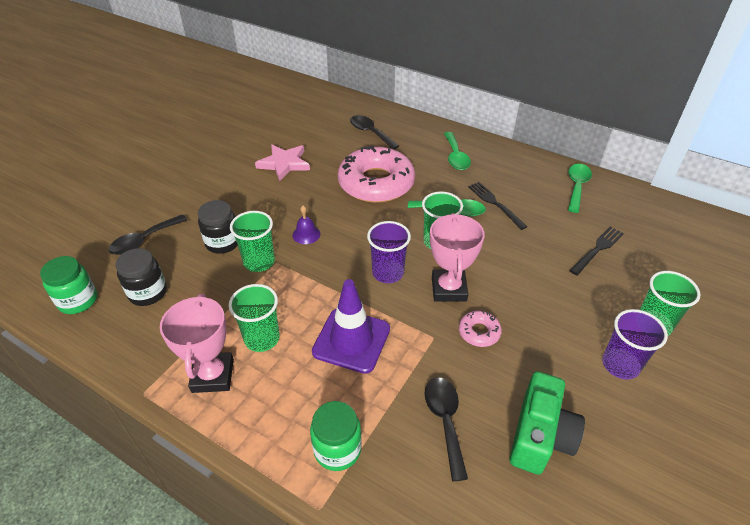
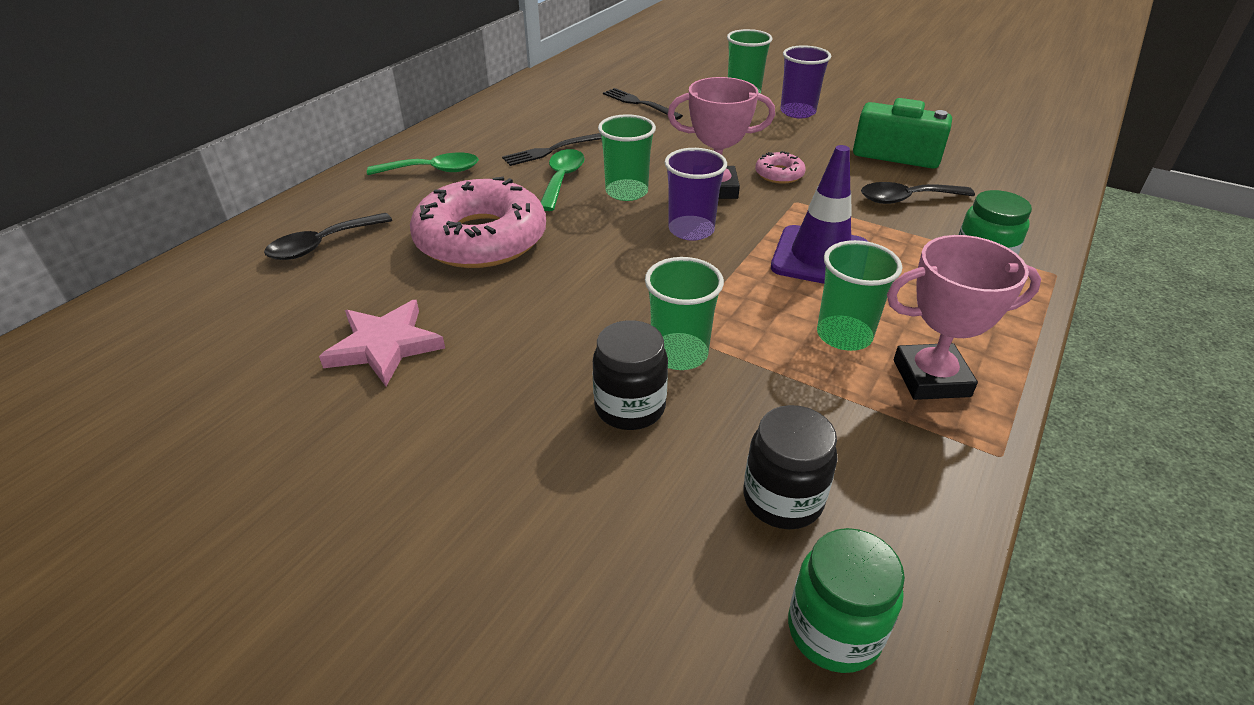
camera: 90 degrees left, 5 degrees down
black spoon [109,214,187,255] -> none
purple bell [293,206,320,244] -> none
green spoon [568,164,592,213] -> none

